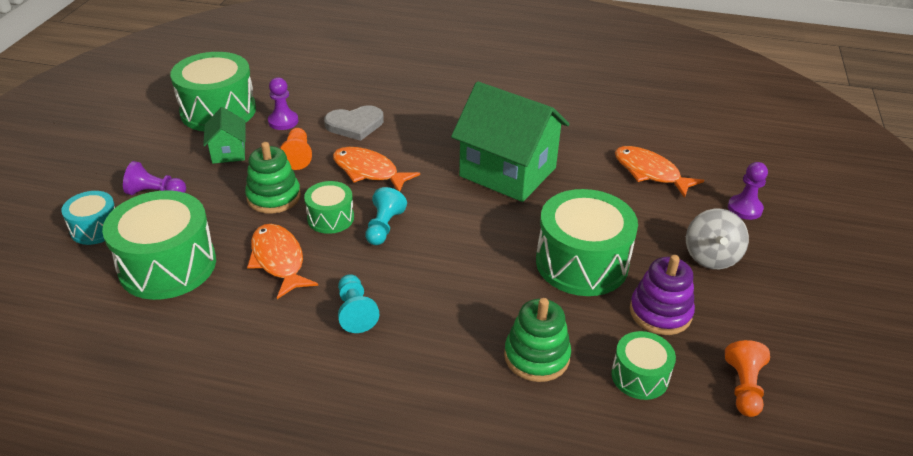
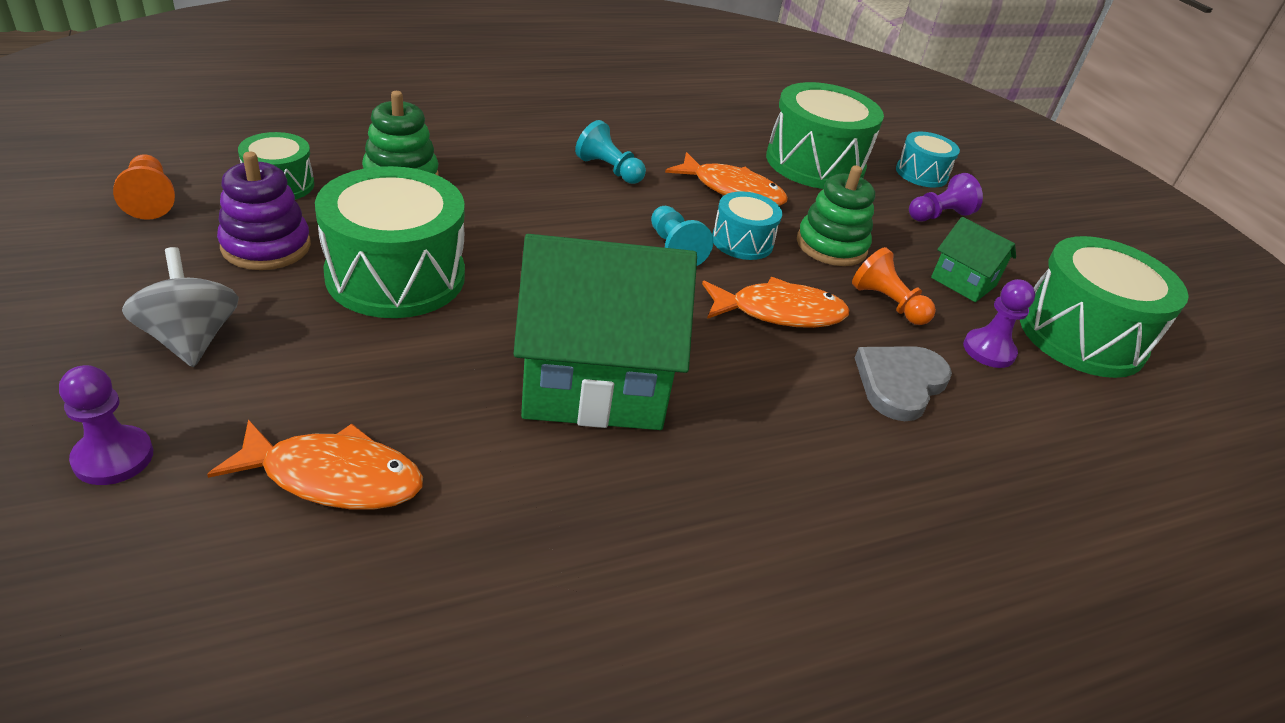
camera: 140 degrees right, 0 degrees up
green drum [304,181,354,234] -> turquoise drum [712,191,782,260]

